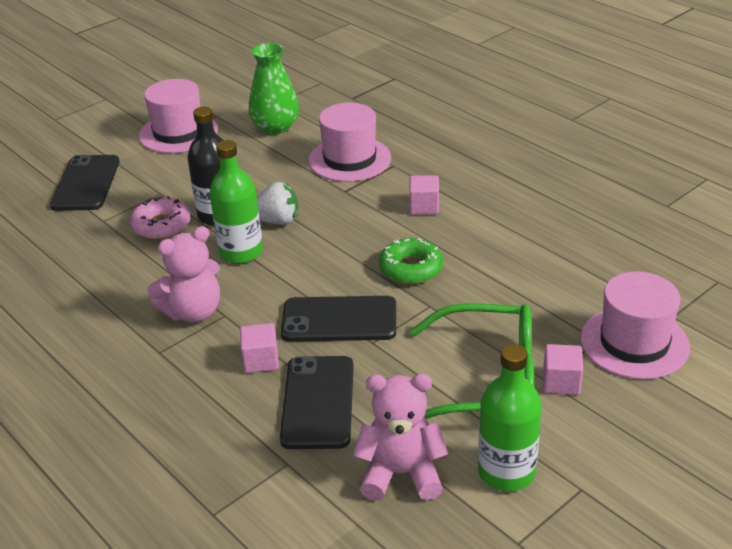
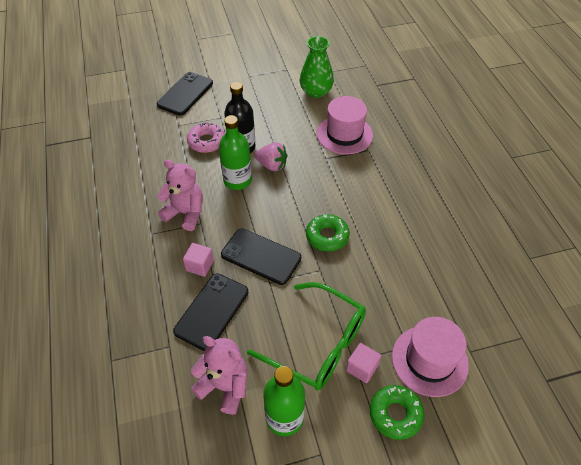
camera: 25 degrees right, 15 degrees up
pink hat [139,79,218,153] -> none
pink teddy bear [147,226,220,323] -> pink teddy bear turned 150 degrees counterclockwise [157,160,203,231]
white strawberry [257,182,298,225] -> pink strawberry [255,142,288,171]
pink cube [409,175,439,214] -> none
none -> green donut [370,385,424,440]

